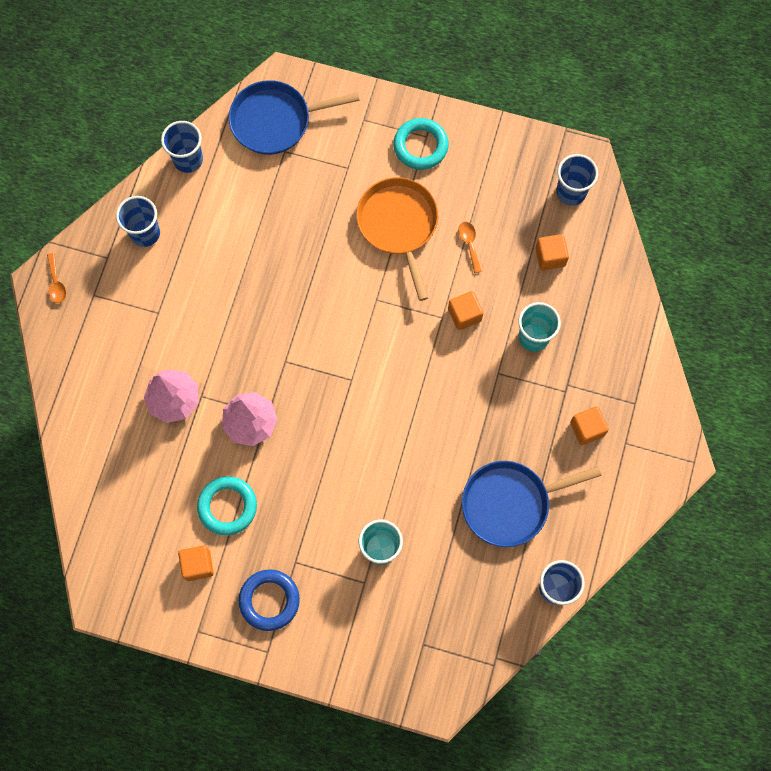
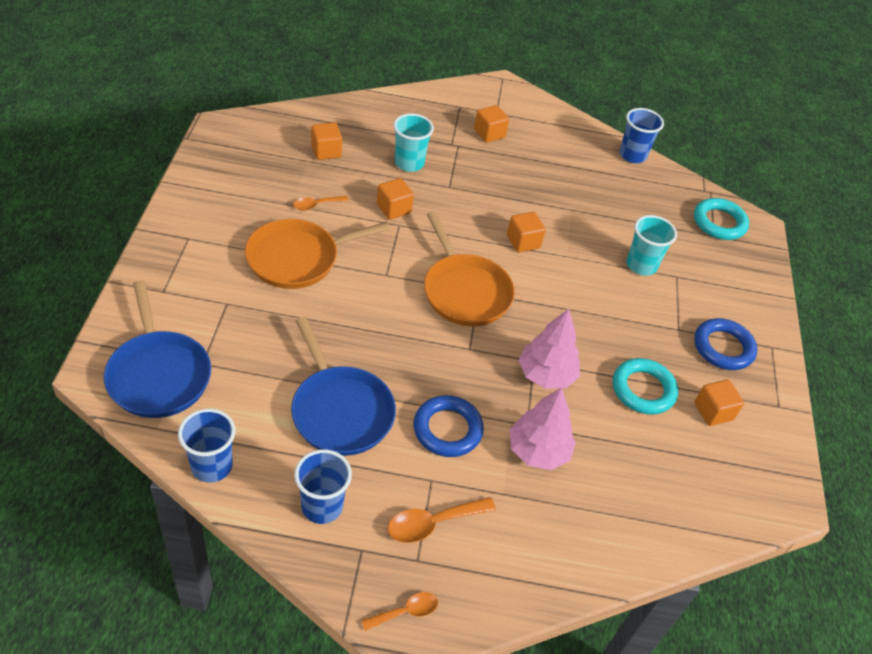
camera: 105 degrees left, 25 degrees down
turquoise ring [393,118,449,170] -> turquoise ring moved to [694,198,749,240]
blue pan [462,461,602,547] -> blue pan moved to [291,317,396,456]
blue cup [556,154,598,206] -> none
none -> orange spoon [387,497,496,543]
none -> blue ring [413,395,484,457]
none -> orange pan [424,211,515,327]
none -> orange cube [507,212,546,252]

